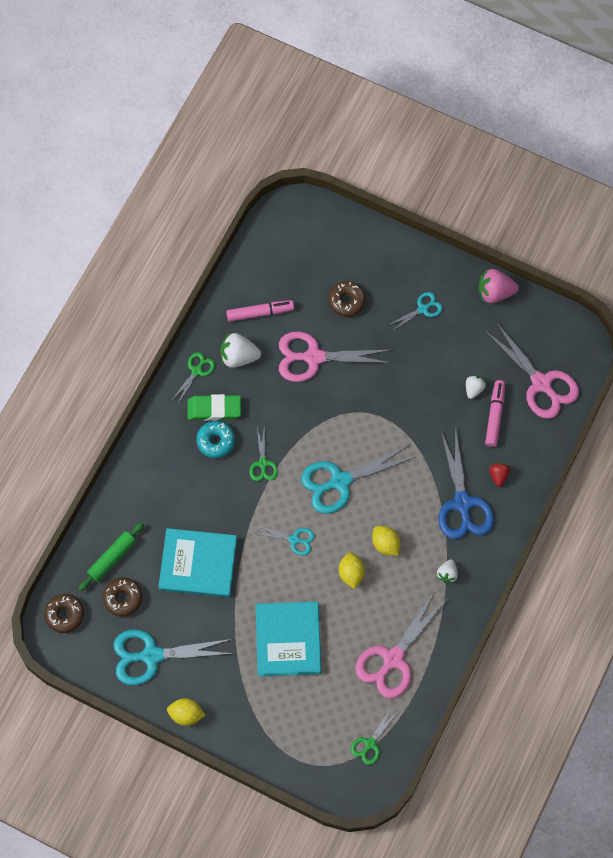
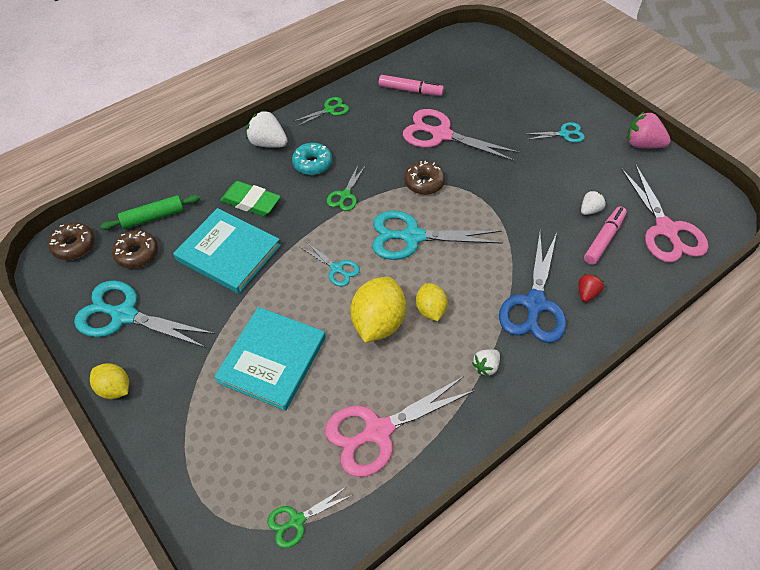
camera: 25 degrees right, 15 degrees down
green eraser [188,394,241,421] -> green eraser moved to [220,181,281,216]
white strawberry [220,333,261,368] -> white strawberry moved to [246,110,288,148]
brown donut [328,281,366,317] -> brown donut moved to [404,161,445,195]
yellow lemon [339,552,365,589] -> yellow lemon [351,277,406,343], size x1.70

